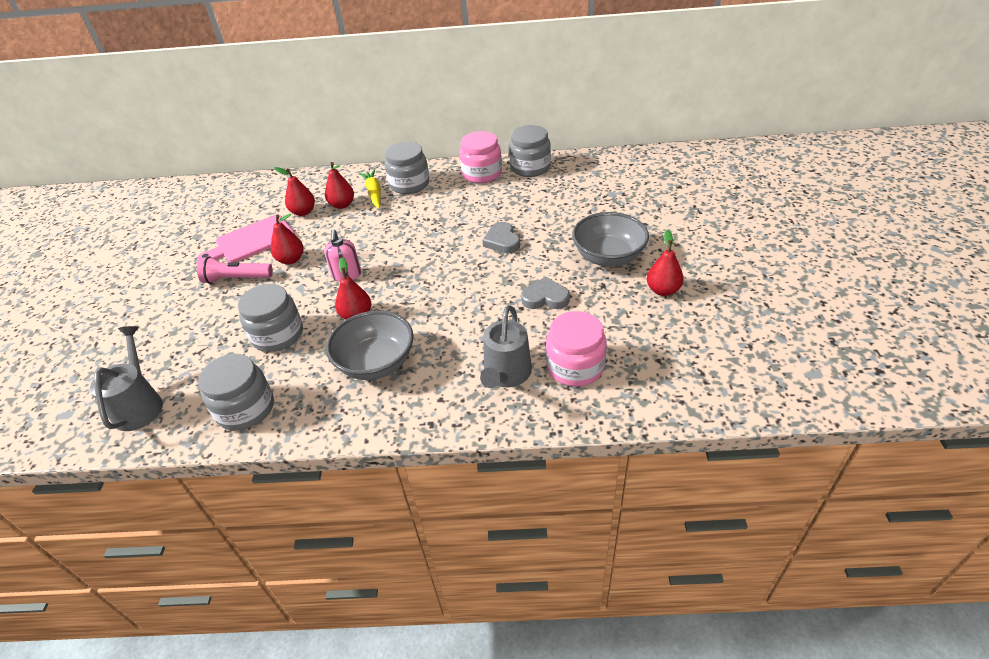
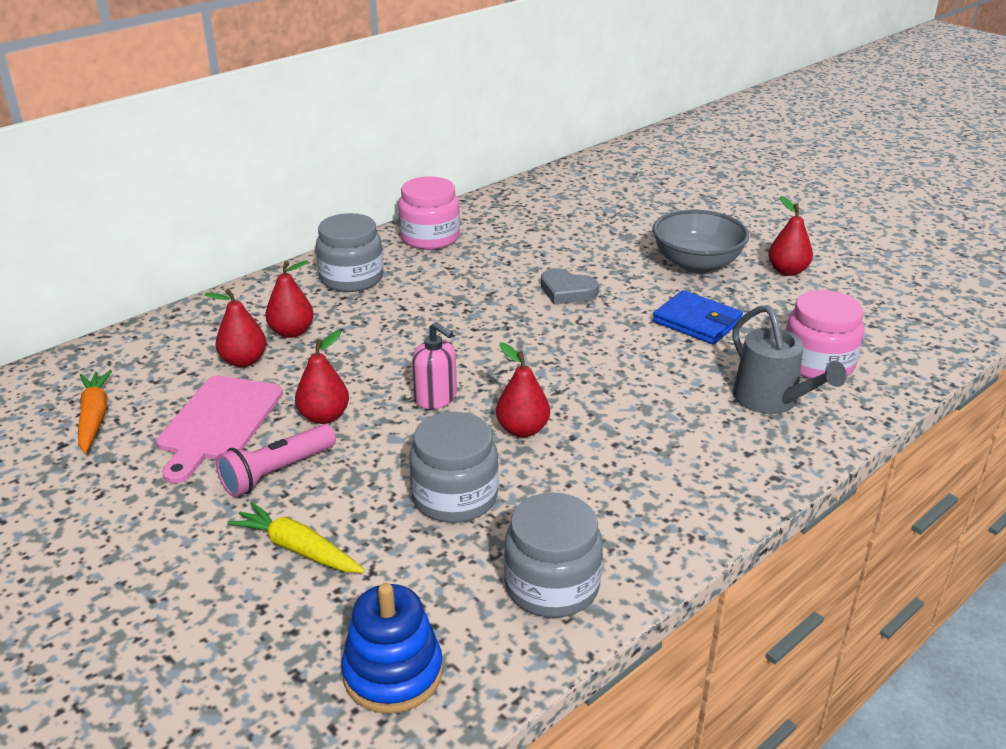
camera: 45 degrees left, 10 degrees down
grey watering can [90,326,163,431] -> blue stacking toy [341,583,443,714]
grey bowl [326,310,413,380] -> none
yellow carrot [359,170,381,209] -> yellow carrot moved to [227,502,365,573]
grey jar [509,125,551,177] -> none
grey heart [521,277,570,309] -> blue wallet [653,290,743,345]
none -> orange carrot [78,370,112,453]

